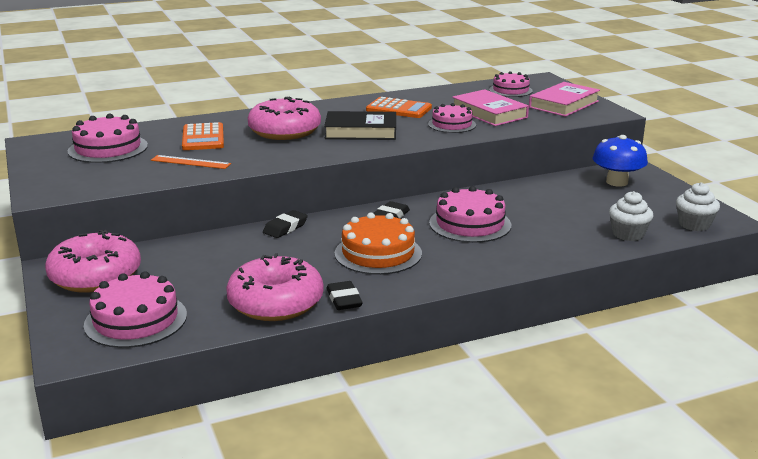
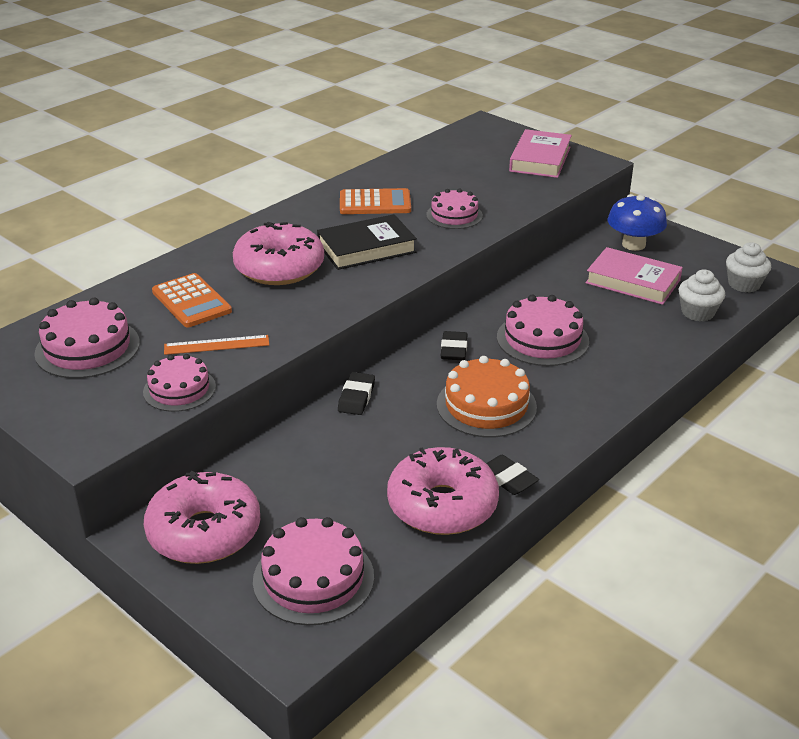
camera: 25 degrees left, 10 degrees up
pink book [452,89,529,126] -> pink book moved to [586,247,683,305]
pink cake [489,71,533,97] -> pink cake moved to [143,354,216,412]

